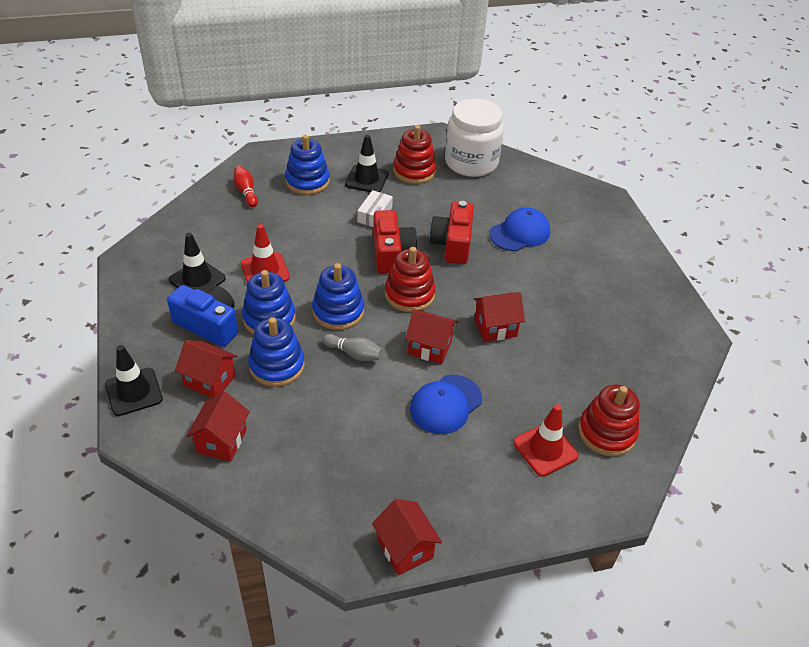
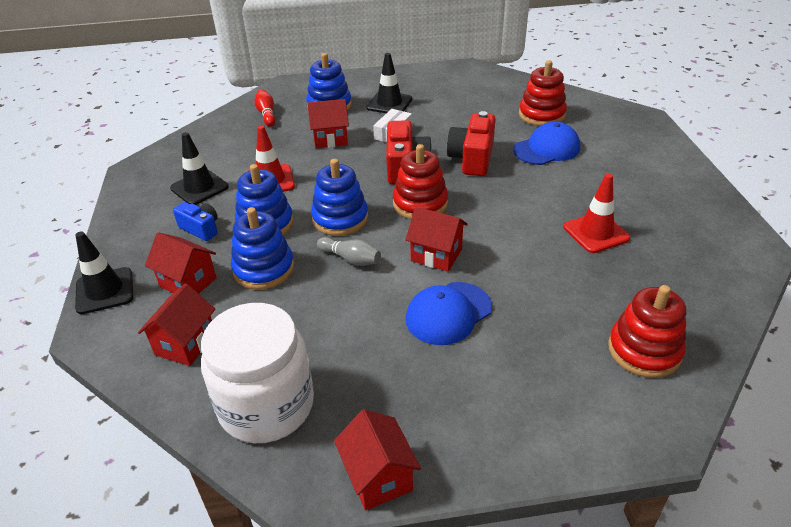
camera: 10 degrees right, 5 degrees down
blue camera [167,285,238,347] -> blue camera [173,202,218,241], size x0.61
red stacking toy [393,125,437,184] -> red stacking toy moved to [519,60,567,126]
white jar [445,99,504,177] -> white jar moved to [201,303,314,443]
red house [474,292,525,342] -> red house moved to [307,99,349,148]
red traffic cone [513,404,579,477] -> red traffic cone moved to [564,173,630,253]

